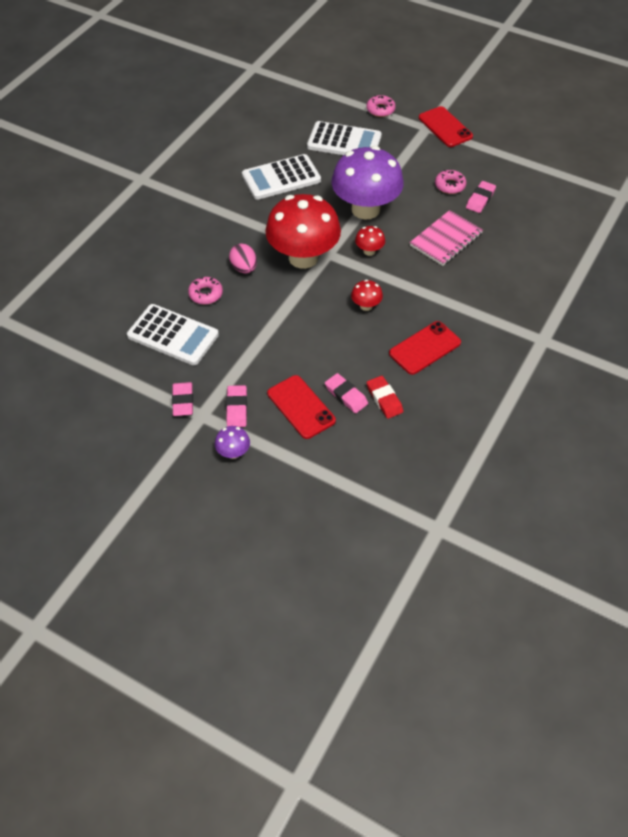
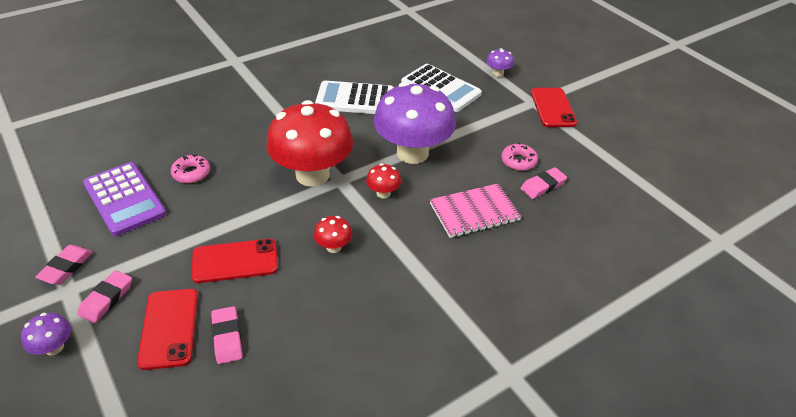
camera: 25 degrees right, 10 degrees down
white calculator [127,304,219,366] -> purple calculator [83,162,166,236]
pink egg [229,244,257,273] -> none
pink donut [366,95,396,117] -> purple mushroom [486,48,514,77]
red eraser [367,376,403,419] -> none
red phone [389,321,461,375] -> red phone moved to [191,239,278,283]

